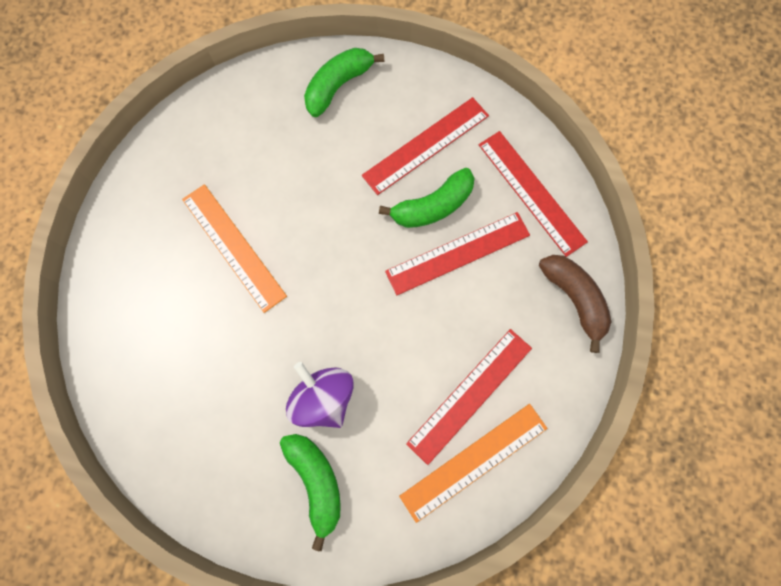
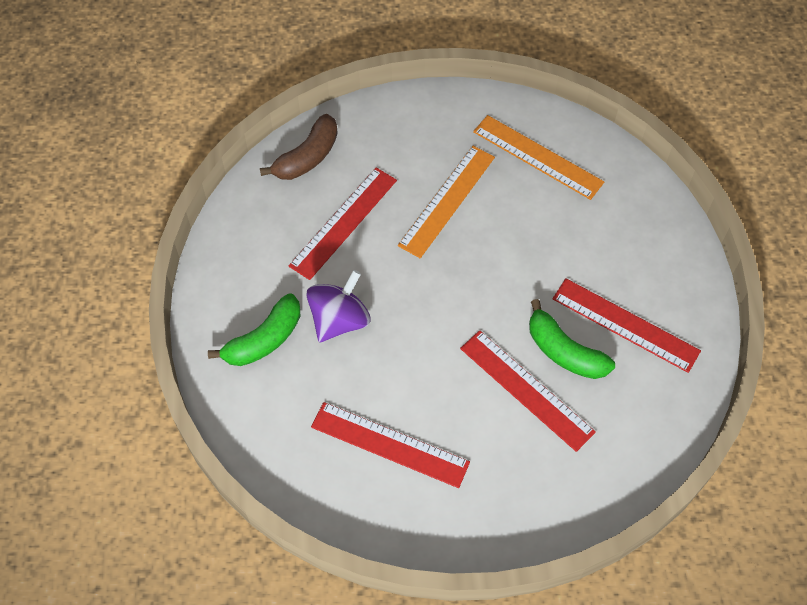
camera: 70 degrees right, 15 degrees down
green banana [304,48,384,117] -> none
orange ruler [399,404,547,523] -> orange ruler moved to [473,115,604,200]
red ruler [479,131,588,257] -> red ruler moved to [289,167,397,280]
brown banana [539,255,611,353] -> brown banana moved to [260,114,338,180]

